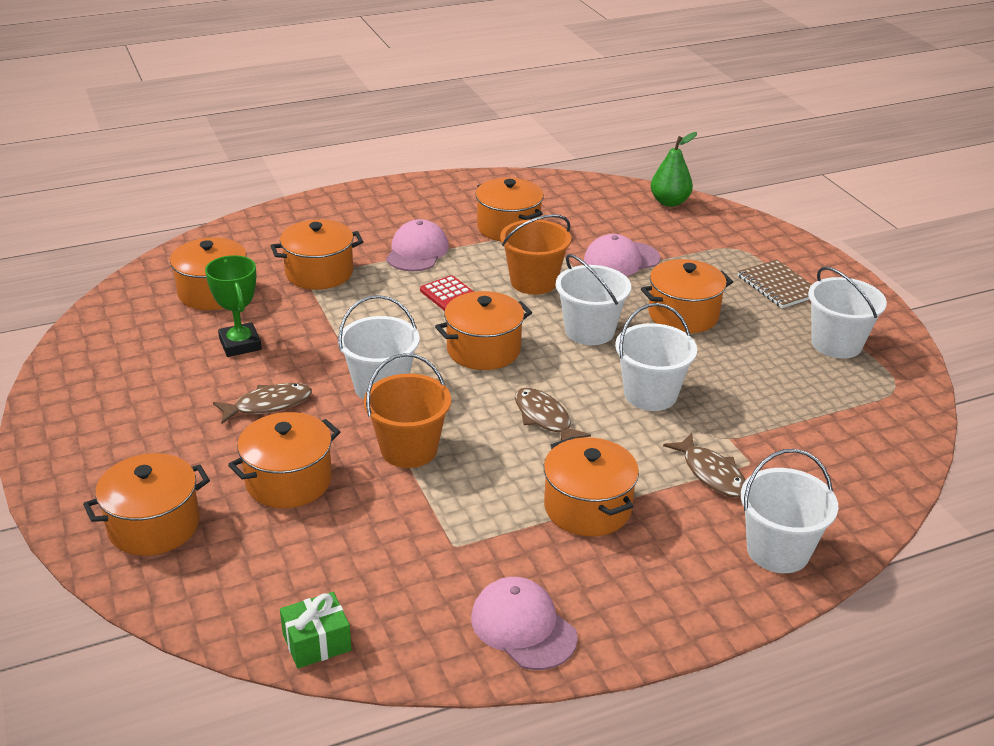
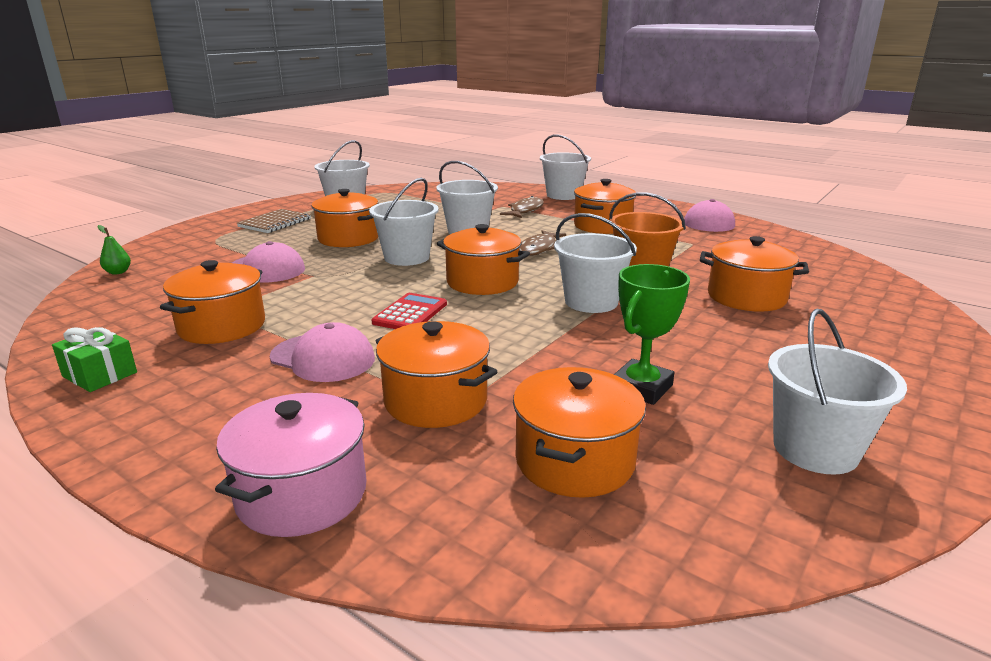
camera: 120 degrees left, 10 degrees down
orange pot [83,453,210,556] -> none
brown fish [213,383,312,424] -> none
green gift [280,592,352,668] -> green gift moved to [52,327,137,392]
pink cap [386,219,449,271] -> pink cap turned 135 degrees counterclockwise [269,322,375,382]
orange bucket [500,214,571,295] -> none
green pear [651,132,697,207] -> green pear [97,225,131,275], size x0.57
none -> pink pot [215,393,367,537]
none -> white bucket [768,309,907,475]

